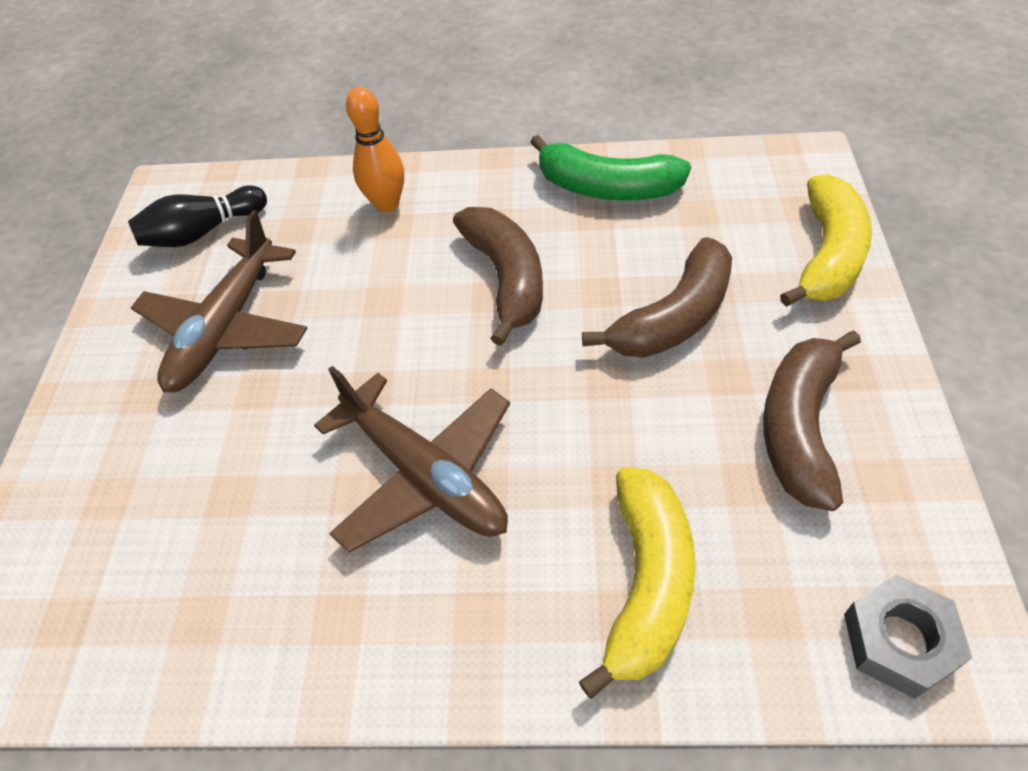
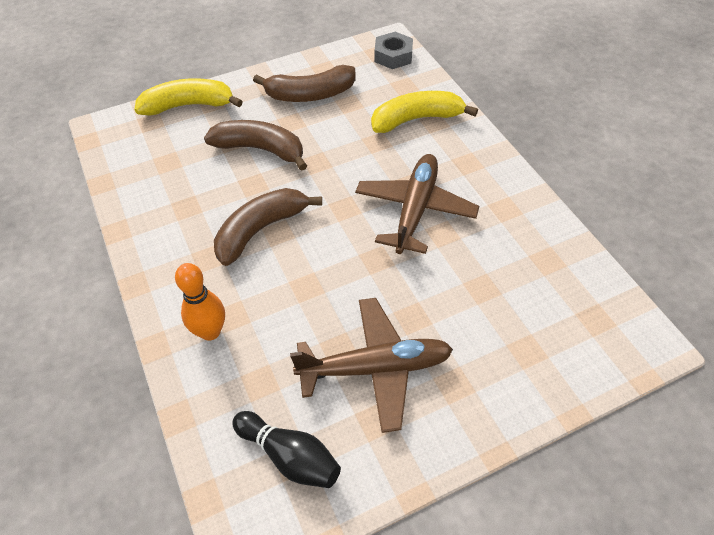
camera: 120 degrees left, 0 degrees up
green banana [530,135,691,201] -> none

